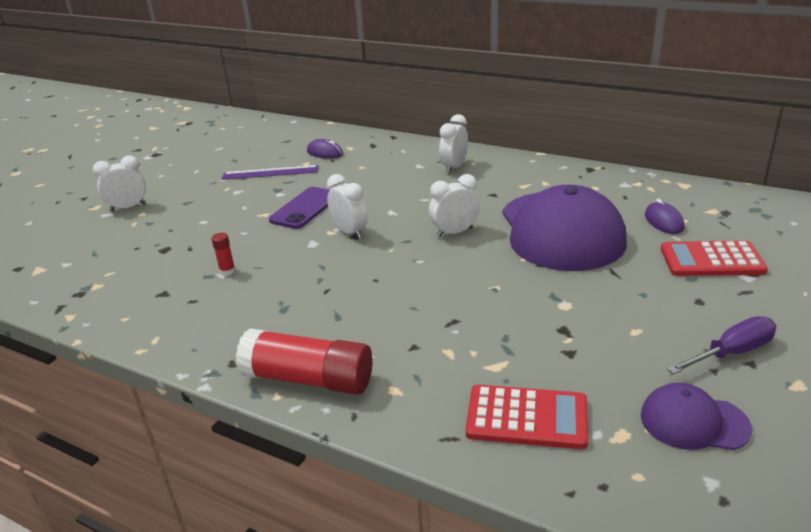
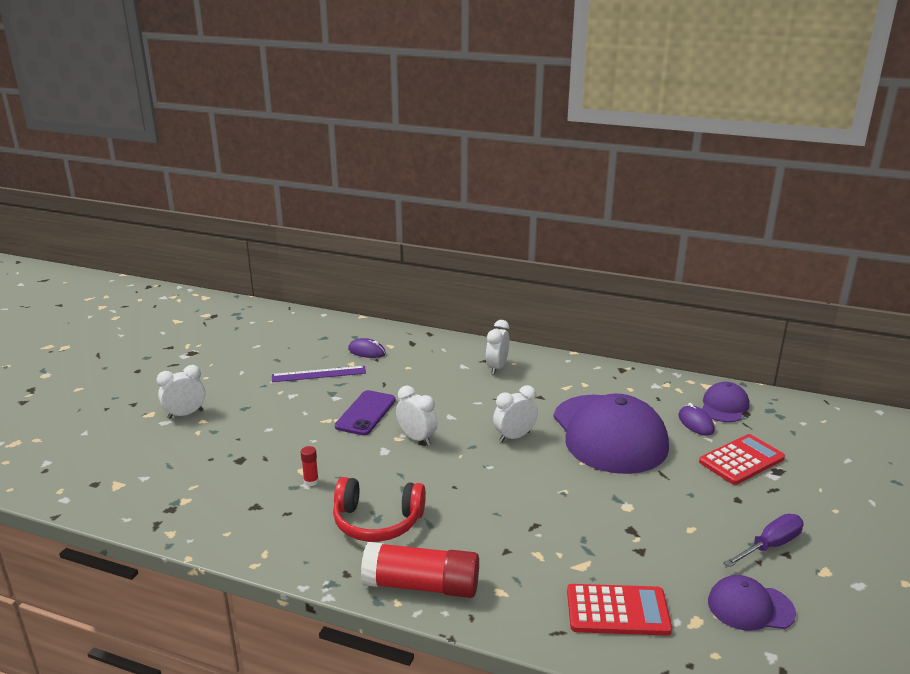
camera: 10 degrees left, 5 degrees down
red calculator [661,240,768,276] -> red calculator turned 150 degrees clockwise [699,434,785,485]
none -> red headphones [333,477,426,542]
none -> purple cap [702,382,749,422]

